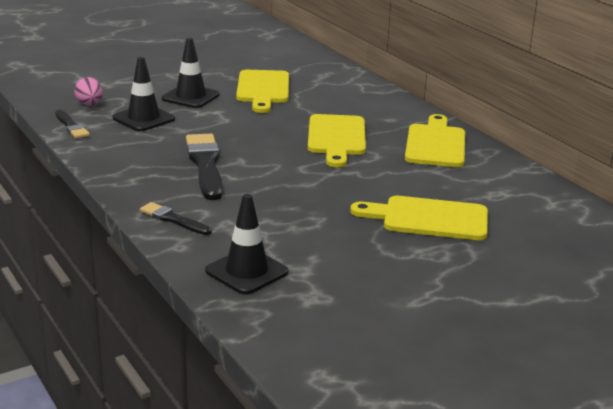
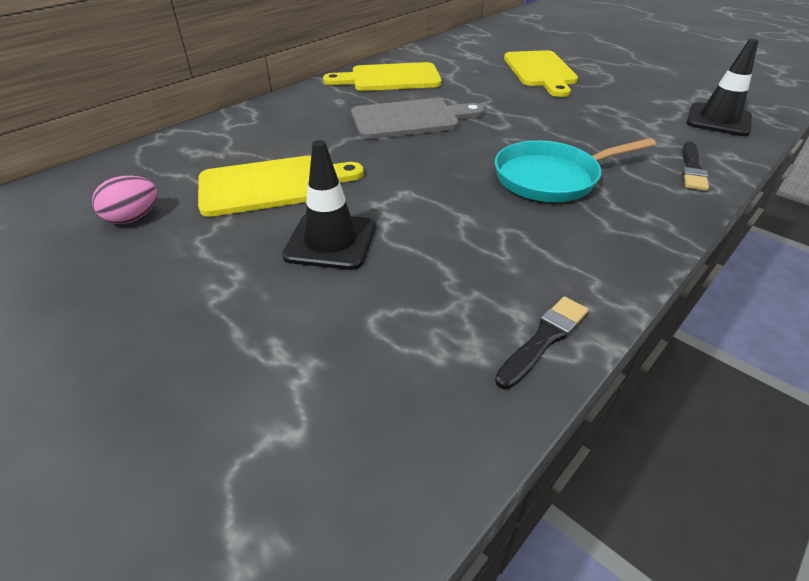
camera: 105 degrees left, 15 degrees up
pink egg [74,77,103,105] -> pink egg moved to [92,176,157,224]
black traffic cone [113,57,175,131] -> none
black brush [186,134,223,200] -> turquoise pan [495,138,656,202]
yellow cutting board [308,114,366,167] -> grey cutting board [351,98,485,139]

